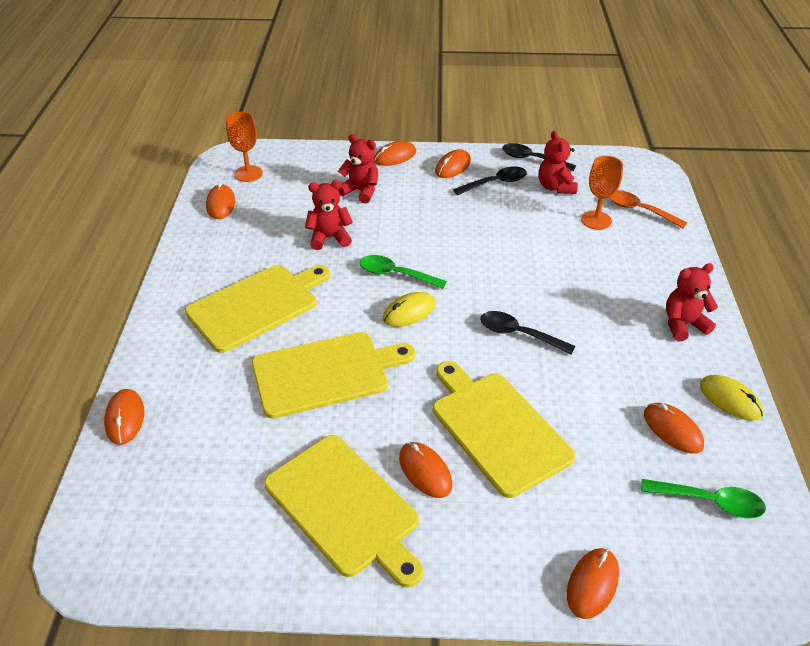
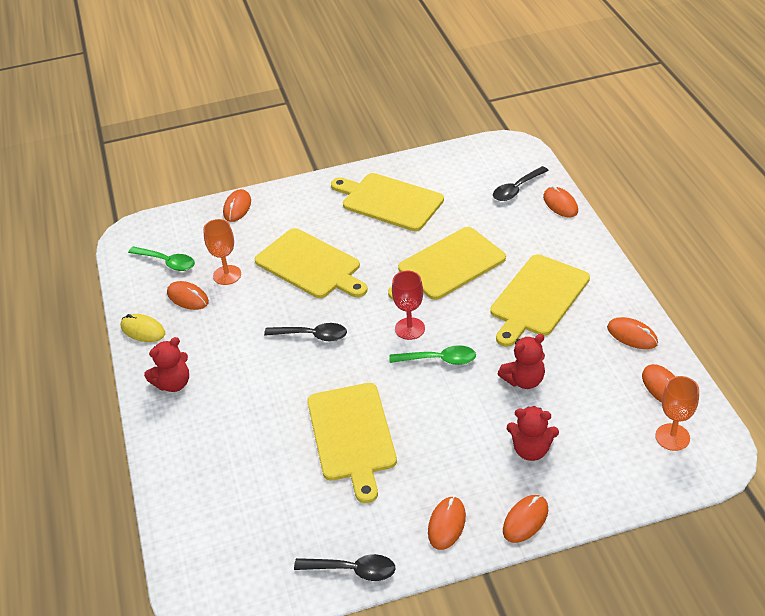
camera: 165 degrees right, 0 degrees up
yellow mouse [383,292,436,327] -> red goblet [392,271,425,340]
orange mouse [399,442,452,498] -> orange mouse moved to [607,317,658,349]
black spoon [453,166,527,195] -> black spoon moved to [493,166,549,201]
red teddy bear [538,130,578,194] -> none
orange goblet [581,156,623,230] -> orange goblet moved to [203,219,241,285]
orange spoon [609,190,688,228] -> none
green spoon [641,479,766,518] -> green spoon turned 150 degrees counterclockwise [128,246,195,271]
none -> yellow cutting board [307,383,397,503]

